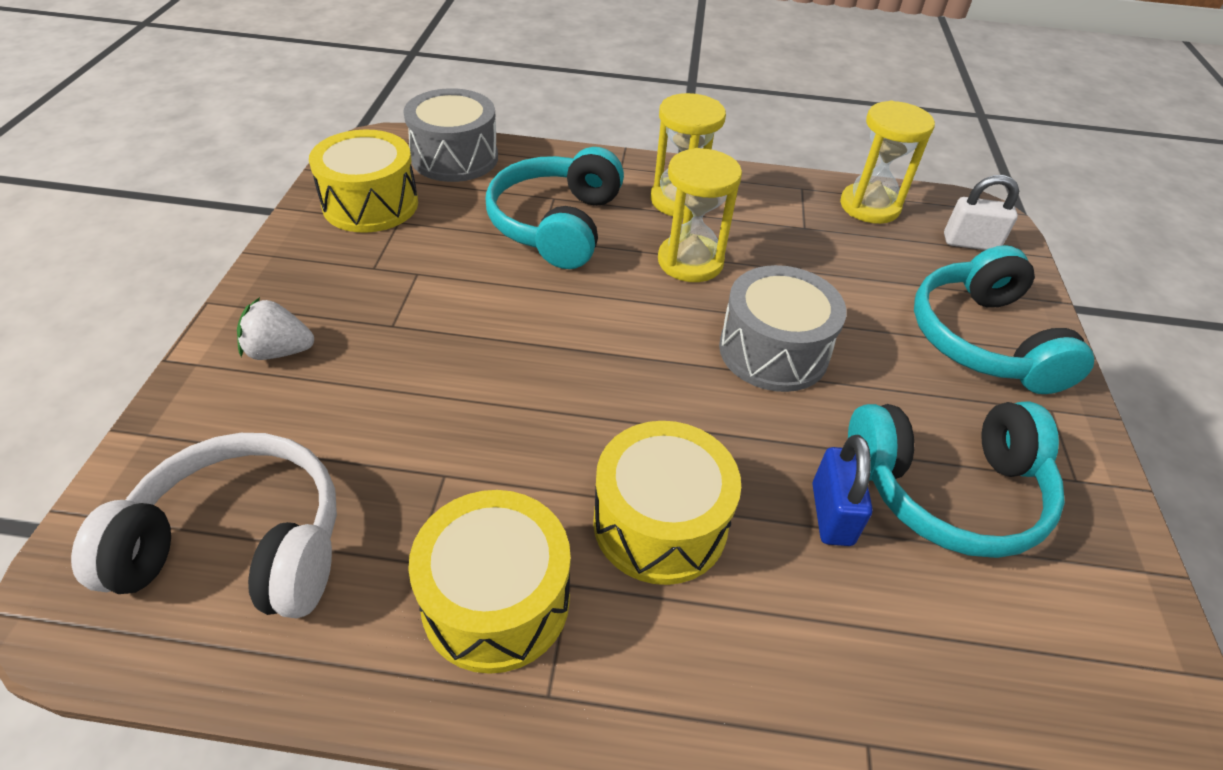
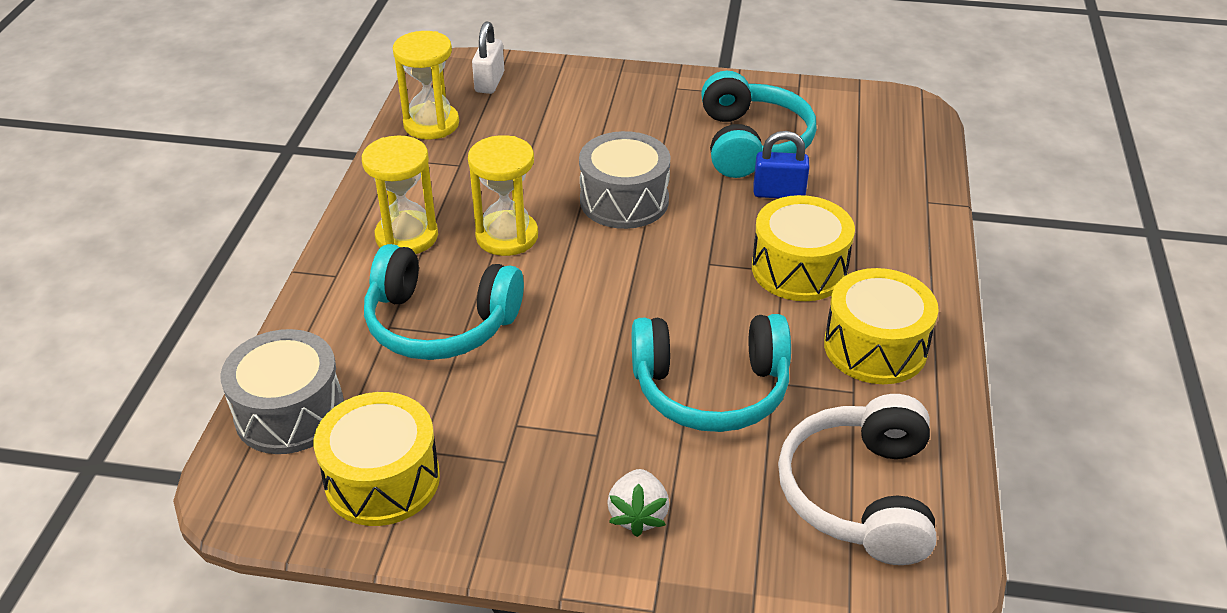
camera: 85 degrees left, 5 degrees down
turquoise headphones [914,245,1094,394] -> turquoise headphones moved to [632,314,791,432]

